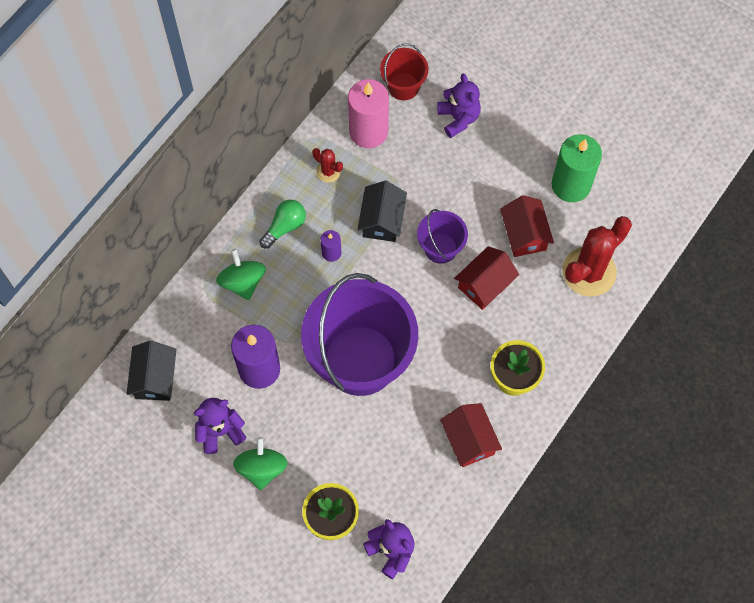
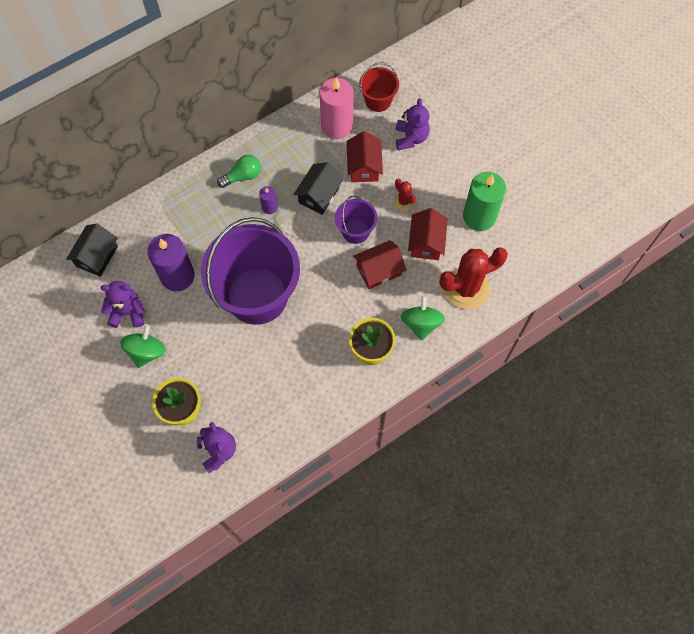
camera: 20 degrees right, 0 degrees up
green spinning top [216,249,266,300] -> green spinning top moved to [401,295,445,341]
red cactus [312,148,343,183] -> red cactus moved to [393,179,416,211]
red house [440,403,502,467] -> red house moved to [346,131,383,182]

